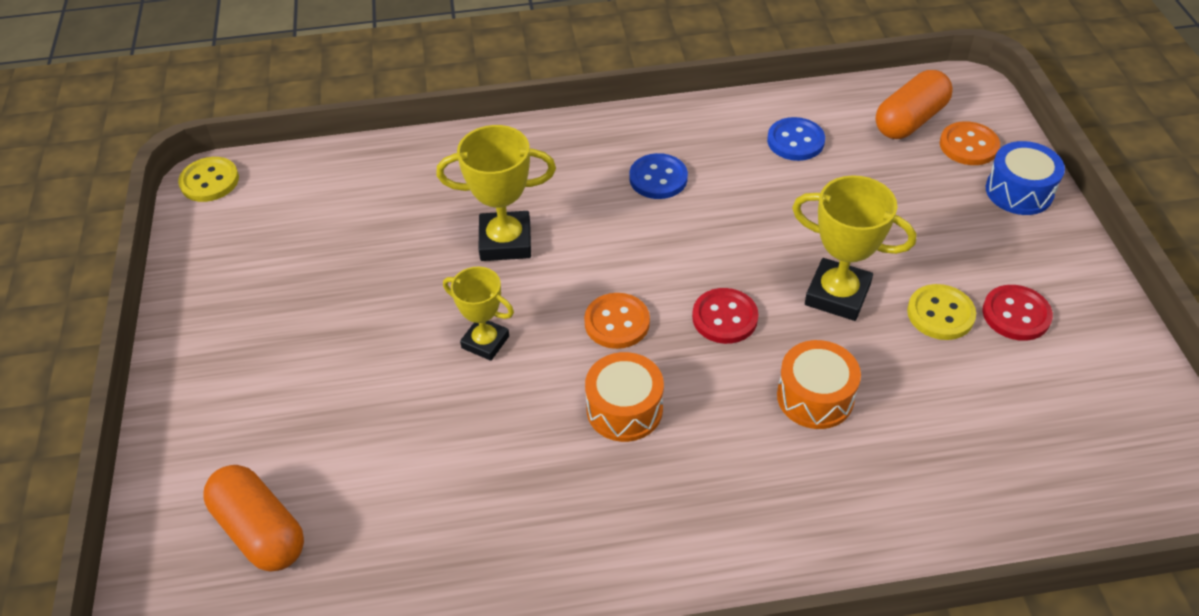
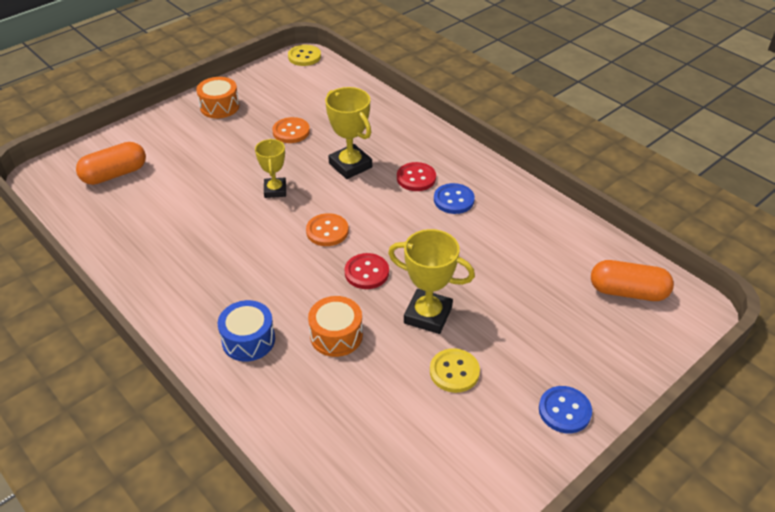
camera: 55 degrees right, 5 degrees down
orange capsule [203,465,304,572] -> orange capsule turned 45 degrees clockwise [76,142,146,185]
orange drum [585,352,664,442] -> orange drum moved to [196,77,240,118]
blue button [767,117,825,161] -> blue button moved to [539,386,592,433]
yellow trophy [792,175,916,321] -> yellow trophy turned 60 degrees counterclockwise [388,229,475,334]
orange button [940,121,1000,165] -> orange button moved to [272,117,310,143]
red button [982,285,1053,341] -> red button moved to [397,162,436,191]
blue drum [986,141,1065,215] -> blue drum moved to [218,300,275,362]

